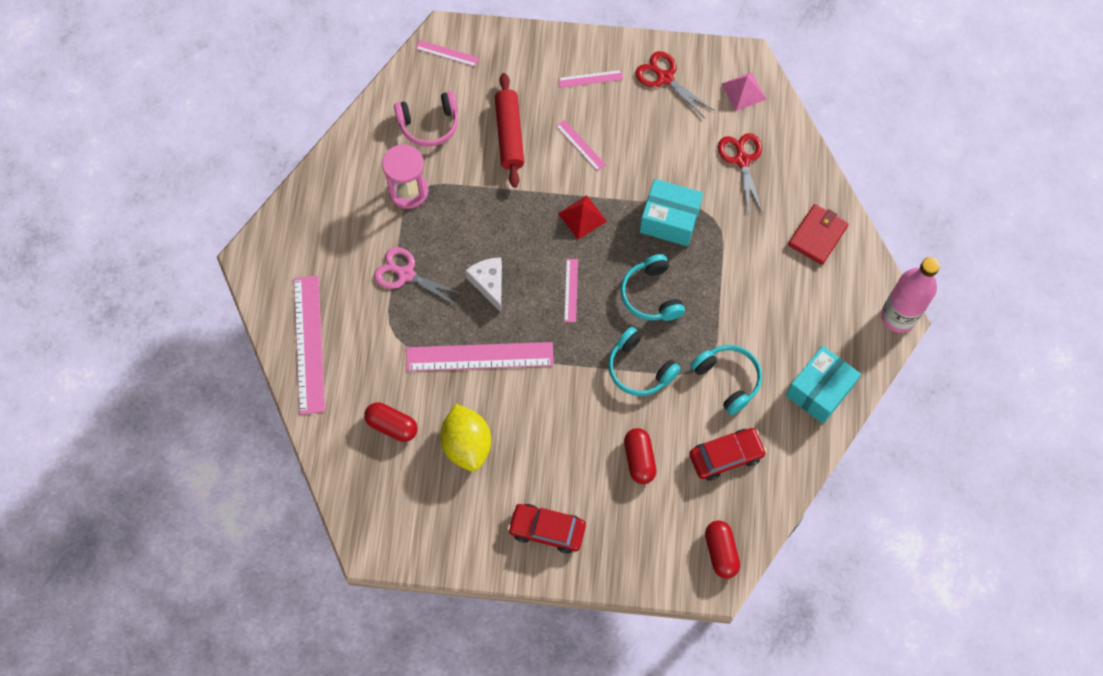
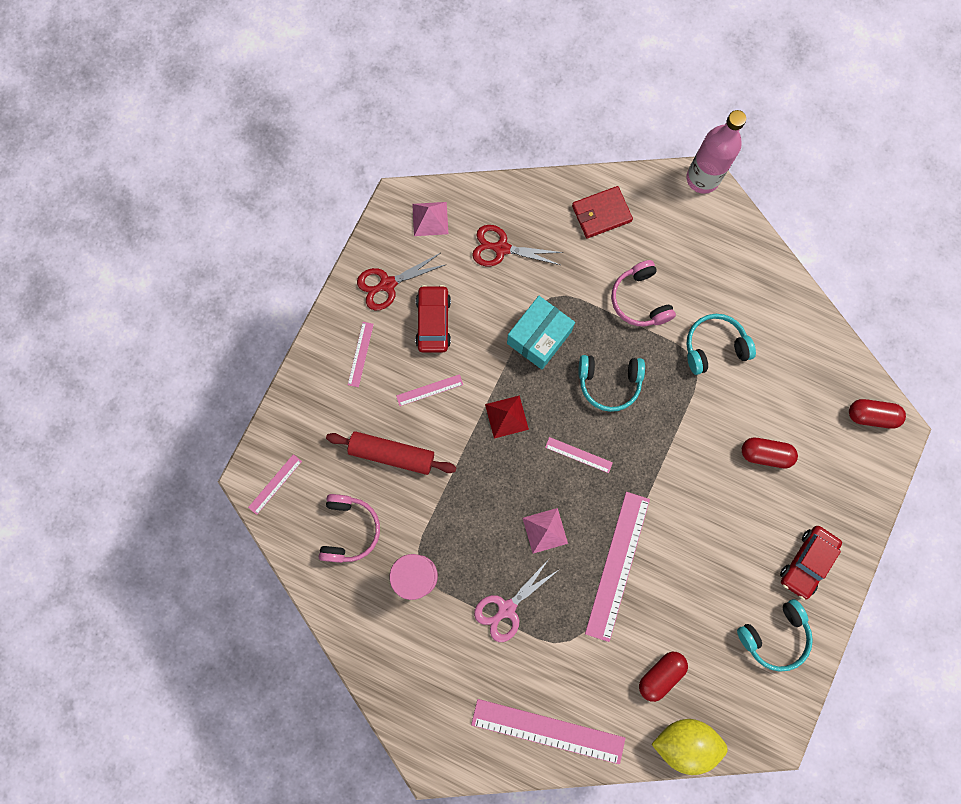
camera: 70 degrees left, 10 degrees up
yellow lemon [440,404,491,472] -> yellow lemon moved to [652,719,728,775]
white cheese [465,257,502,312] -> pink pyramid [523,508,568,554]
turquoise headphones [608,327,681,396] -> turquoise headphones moved to [737,599,813,672]
red car [689,428,767,481] -> red car moved to [415,285,451,353]
turquoise box [786,346,861,424] -> none
red wallet [788,204,849,265] -> red wallet turned 75 degrees counterclockwise [572,186,633,238]
none -> pink headphones [612,260,676,326]

